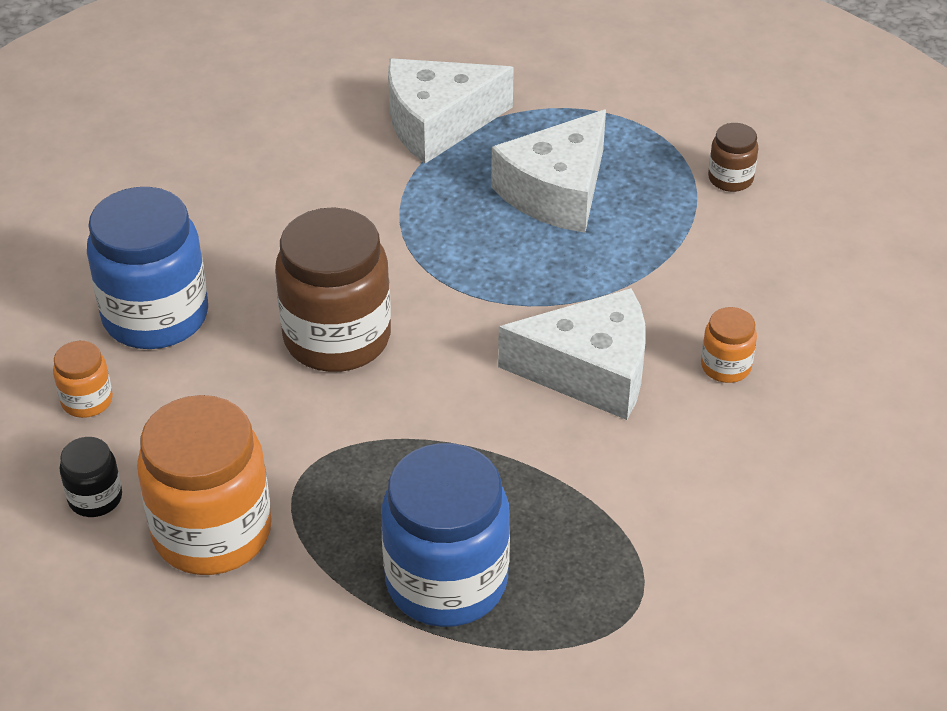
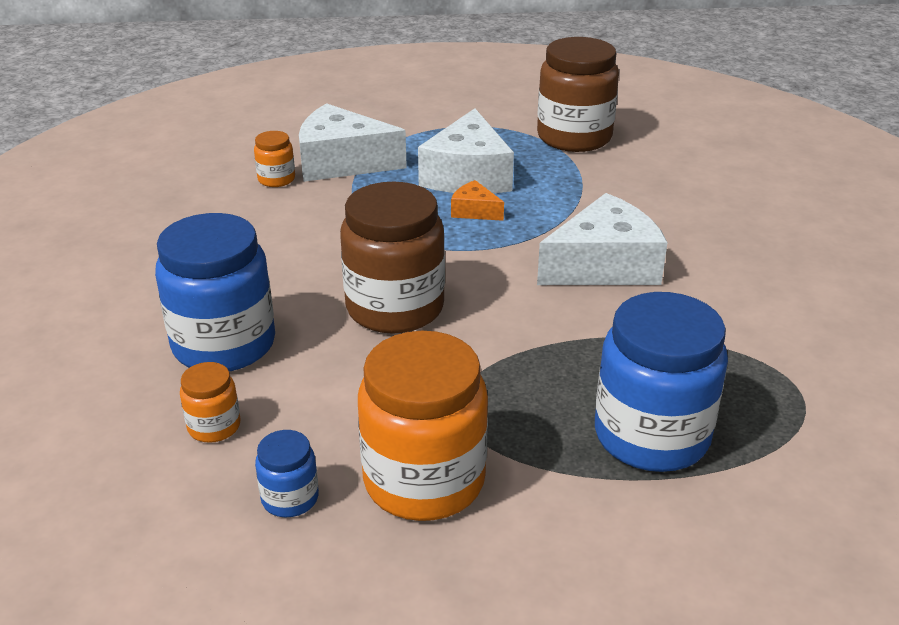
camera: 30 degrees left, 10 degrees down
black jar [60,437,122,517] -> blue jar [255,430,319,517]
white cheese [388,58,514,164] -> white cheese turned 60 degrees clockwise [299,103,407,182]
orange jar [701,307,757,383] -> orange jar moved to [254,131,295,187]
brown jar [708,123,758,192] -> brown jar [537,37,619,152], size x2.16
none -> orange cheese [451,180,504,221]

